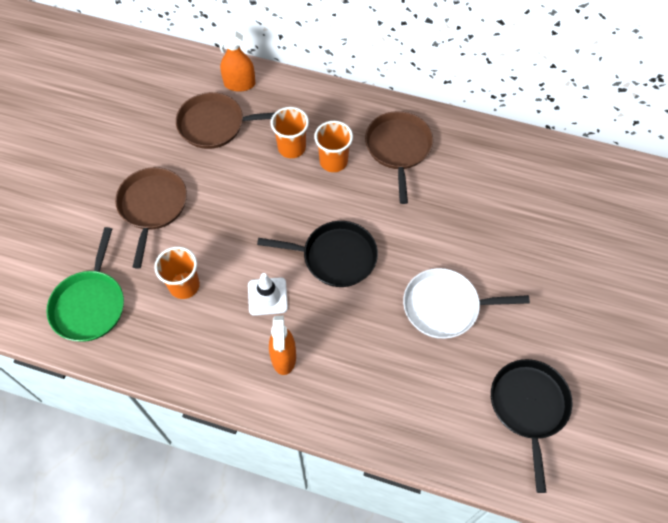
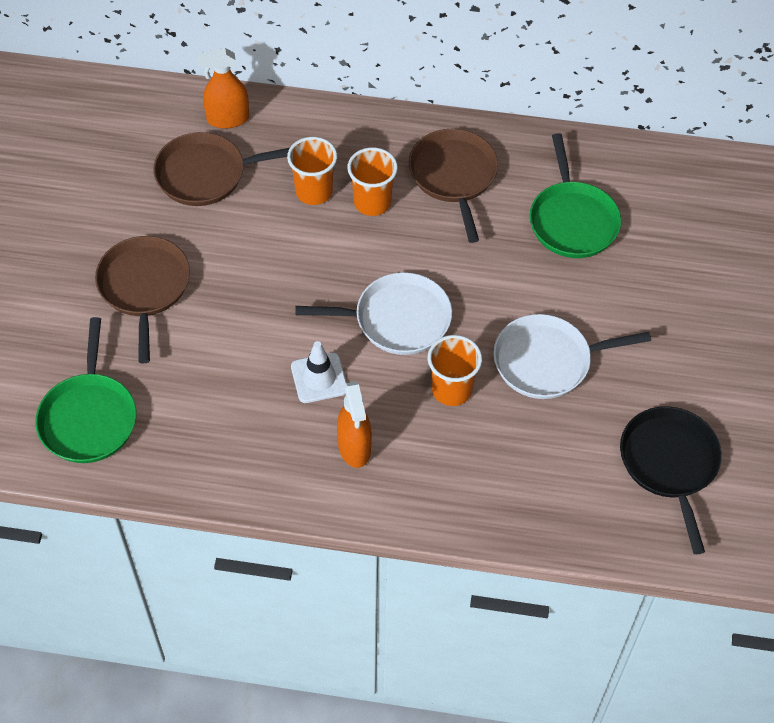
camera: 10 degrees left, 5 degrees down
orange cup [154,247,200,299] -> orange cup moved to [428,335,482,406]
black pan [257,221,378,287] -> white pan [295,272,452,355]
none -> green pan [530,133,621,258]

